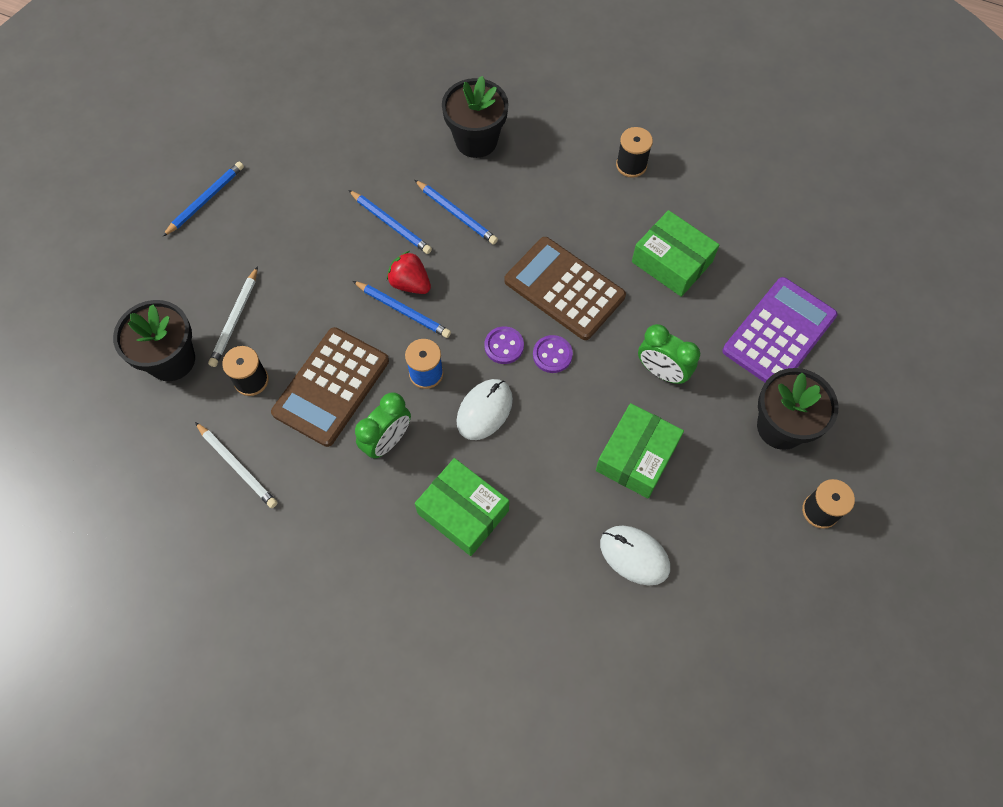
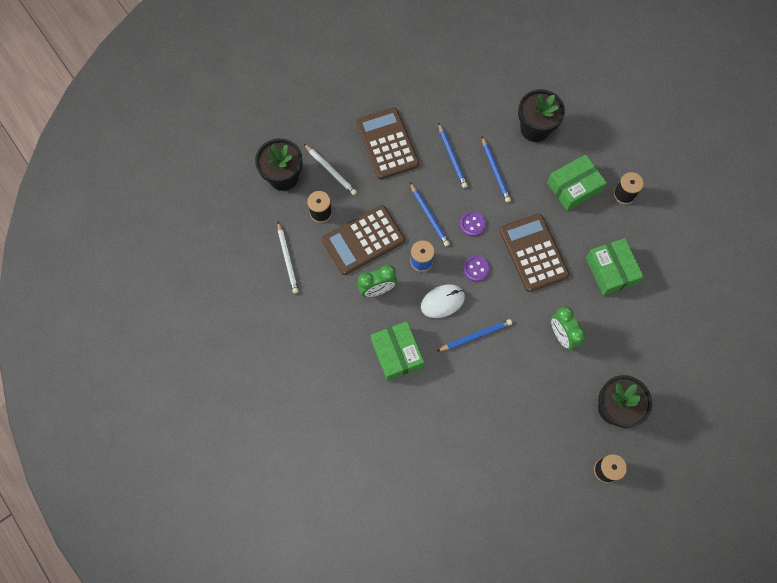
camera: 30 degrees right, 5 degrees up
blue pencil [162,162,244,237] -> blue pencil moved to [437,319,512,351]
white pencil [208,266,258,367] -> white pencil turned 90 degrees counterclockwise [304,144,357,195]
red strawberry [387,251,431,294] -> none
purple button [533,335,573,373] -> purple button moved to [460,211,486,237]
green box [596,403,684,498] -> green box moved to [547,154,607,211]
white mouse [600,525,670,586] -> none
purple calculator [722,277,837,382] -> none
none -> brown calculator [356,107,419,179]

